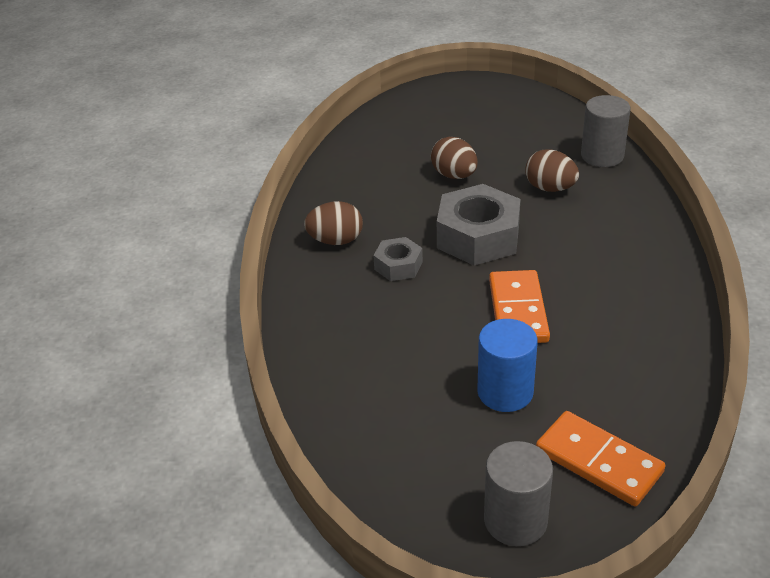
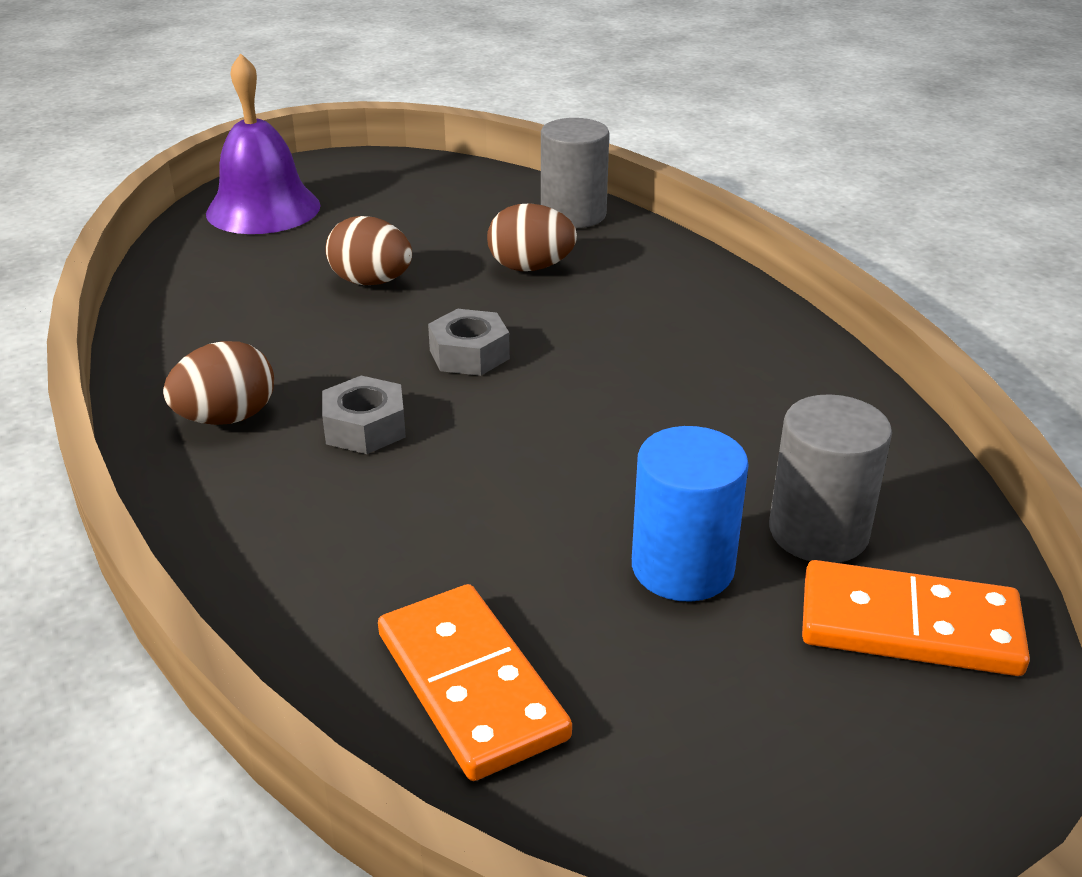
camera: 30 degrees left, 5 degrees down
grey nut [437,184,520,265] -> grey nut [428,309,510,376], size x0.53
grey cylinder [484,441,553,546] -> grey cylinder moved to [769,394,892,563]
orange domino [489,270,550,343] -> orange domino moved to [378,584,572,781]
none -> purple bell [206,53,321,234]

